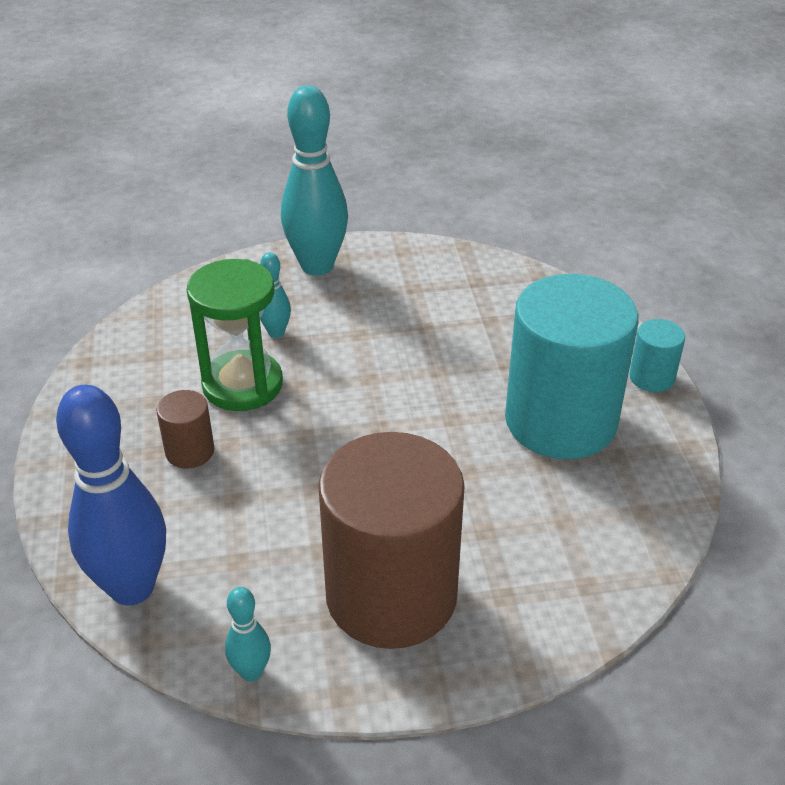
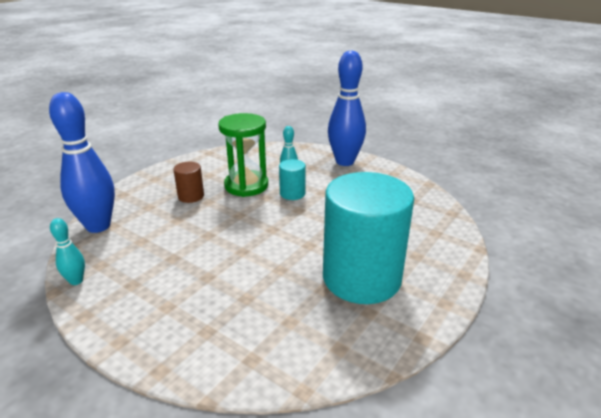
camera: 45 degrees right, 10 degrees down
turquoise bowling pin [281,86,348,276] -> blue bowling pin [328,50,366,166]
brown cylinder [318,432,465,649] -> none
turquoise cylinder [629,319,685,392] -> turquoise cylinder moved to [279,159,306,200]

